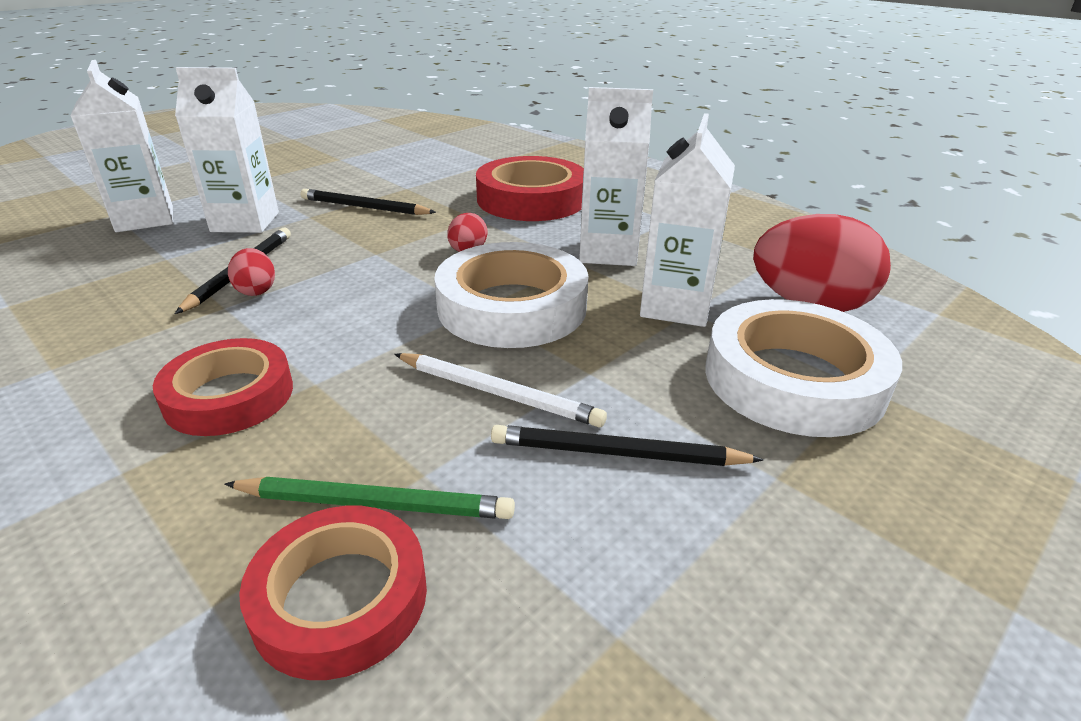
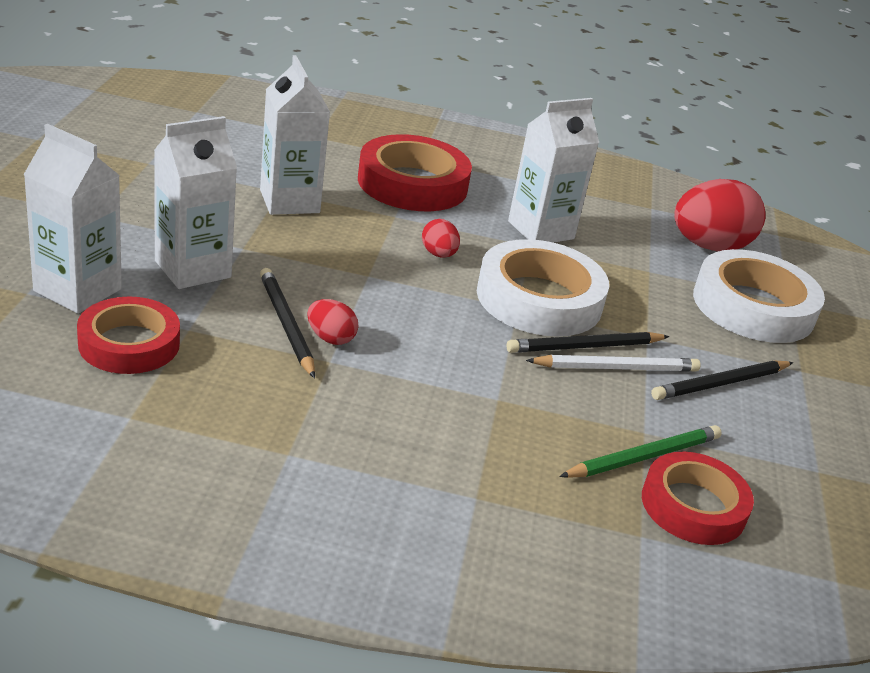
camera: 40 degrees left, 0 degrees up
red tape [153,338,293,436] -> red tape moved to [77,296,180,374]
black pencil [301,189,436,215] -> black pencil moved to [506,332,669,353]
white carton [640,113,735,327] -> white carton moved to [260,55,330,215]

